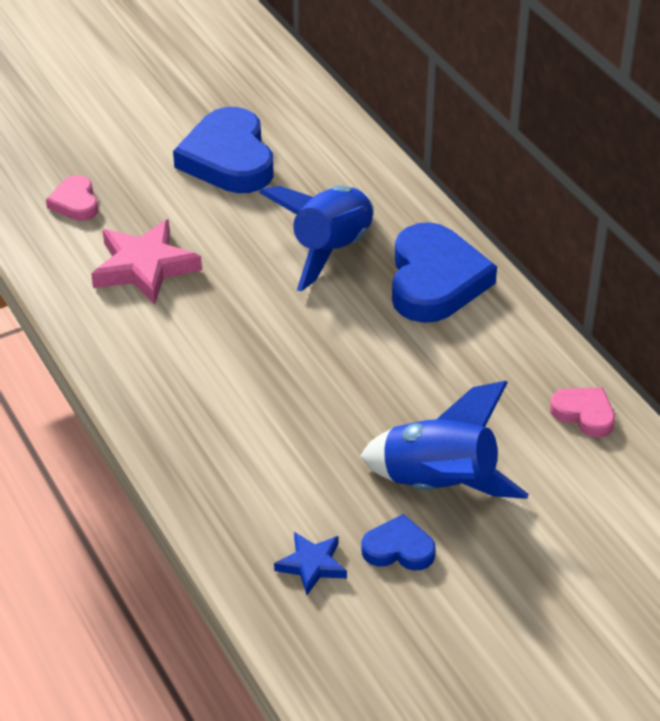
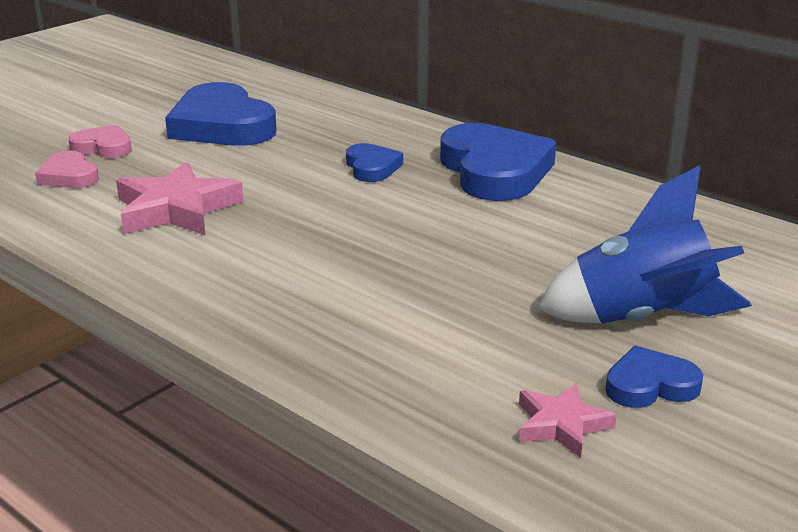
camera: 20 degrees left, 15 degrees down
blue rocket [259,185,374,291] -> blue heart [346,143,403,182]
blue star [274,532,347,595] -> pink star [519,383,617,458]
pink heart [550,387,615,437] -> pink heart moved to [69,125,132,158]

